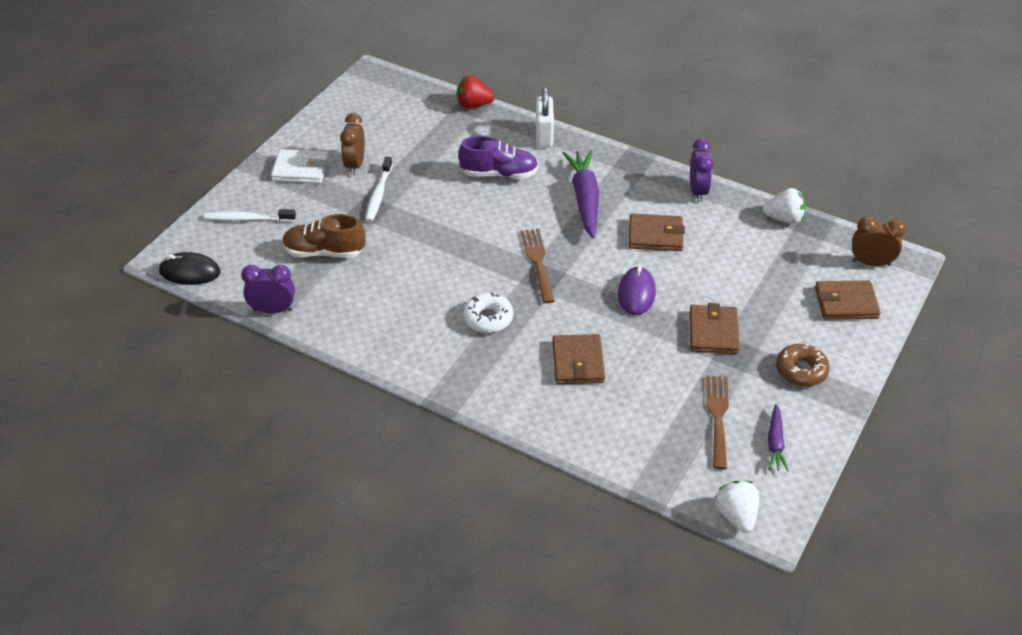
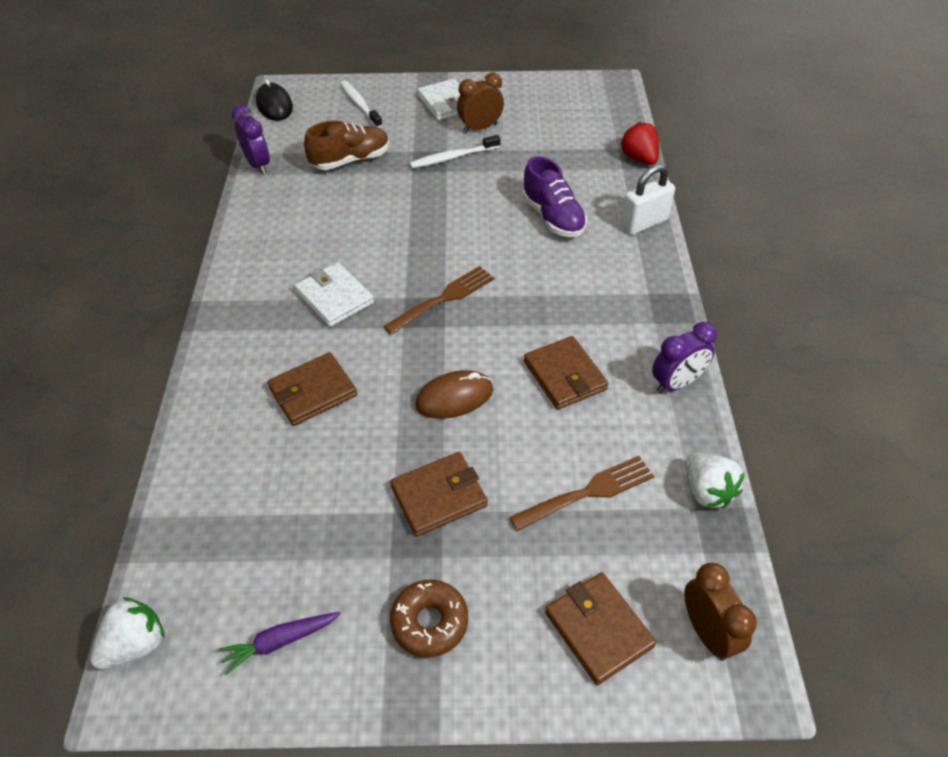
camera: 60 degrees right, 5 degrees up
brown shoe [282,214,366,258] -> brown shoe turned 90 degrees clockwise [304,120,389,170]
white donut [463,293,513,333] -> white wallet [294,262,374,327]
purple carrot [563,150,599,238] -> none
purple mouse [618,265,656,315] -> brown mouse [415,370,493,419]
brown fork [706,375,729,470] -> brown fork moved to [510,456,654,531]

